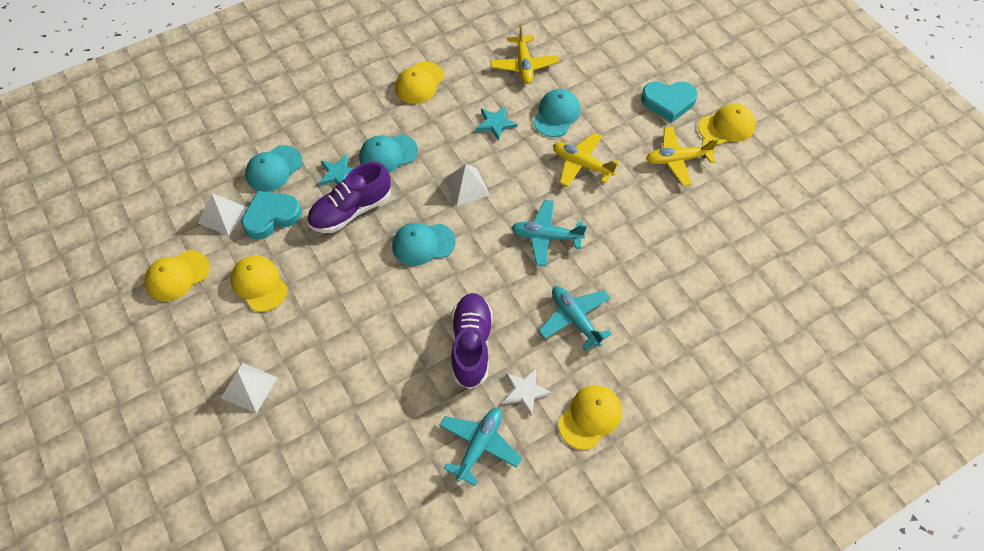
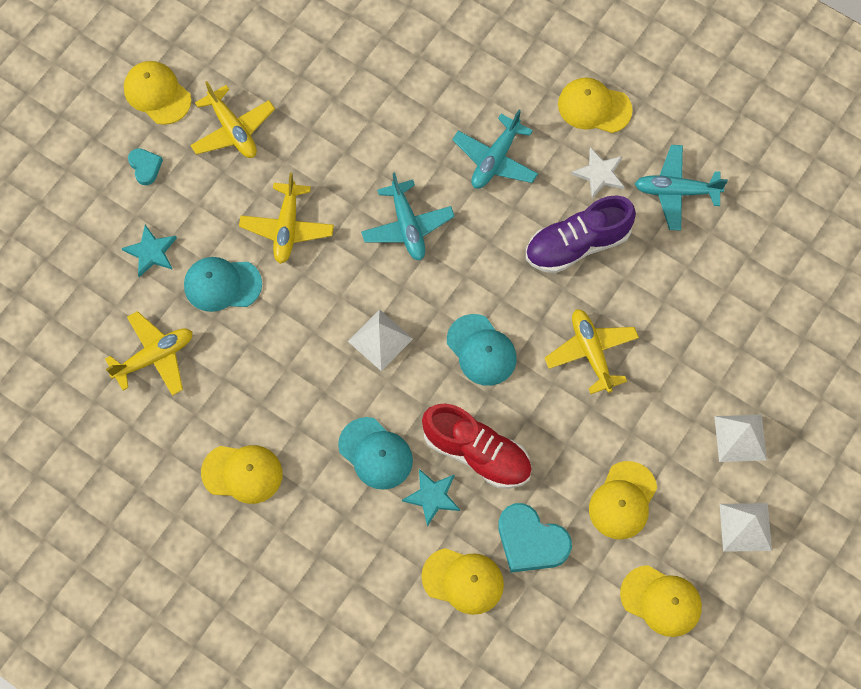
camera: 115 degrees left, 10 degrees up
white pyramid [198,193,248,236] -> white pyramid moved to [720,503,772,552]
turquoise cap [245,145,302,192] -> yellow cap [421,548,504,615]
purple shoe [307,162,391,233] -> red shoe [422,404,532,489]
turquoise star [476,106,517,141] -> turquoise star moved to [122,225,177,277]
turquoise heart [641,82,698,123] -> turquoise heart [128,148,163,185], size x0.54
none -> yellow plane [545,309,639,394]

